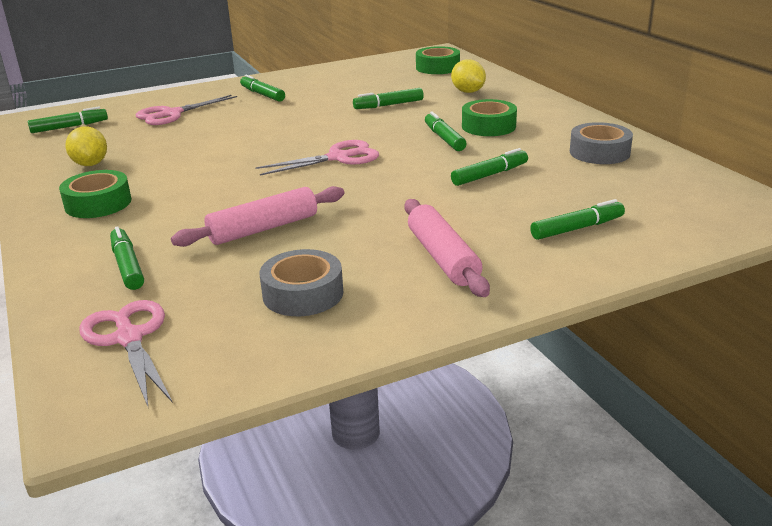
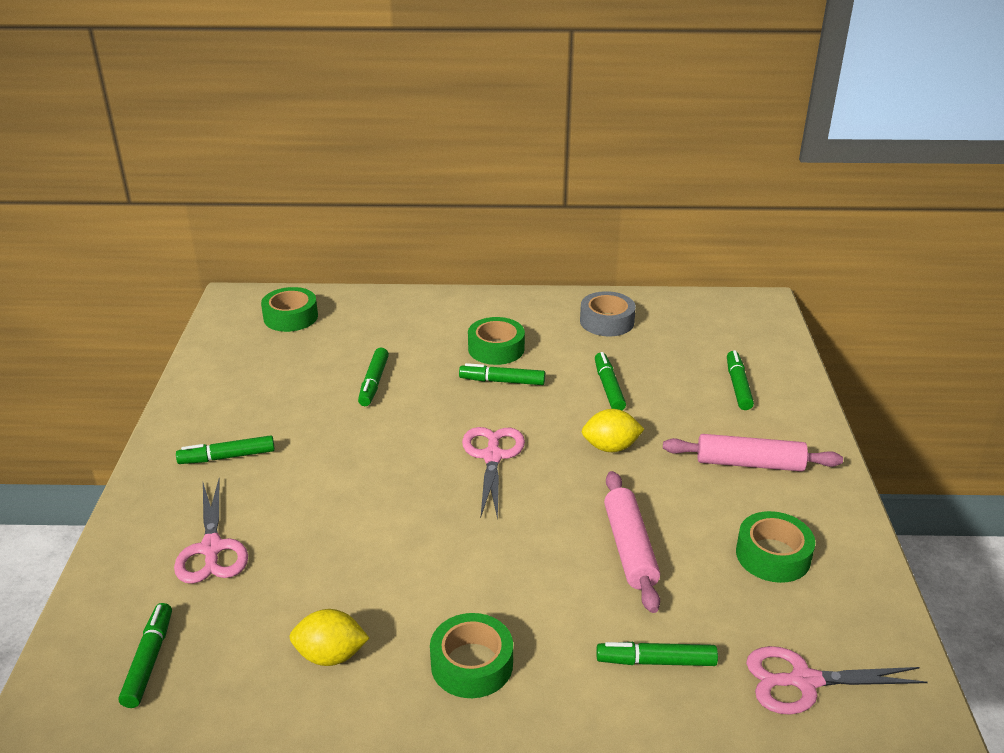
camera: 65 degrees left, 5 degrees up
grey tape [260,249,343,316] -> green tape [736,511,815,583]
yellow lemon [451,59,486,93] -> yellow lemon moved to [582,409,644,452]

